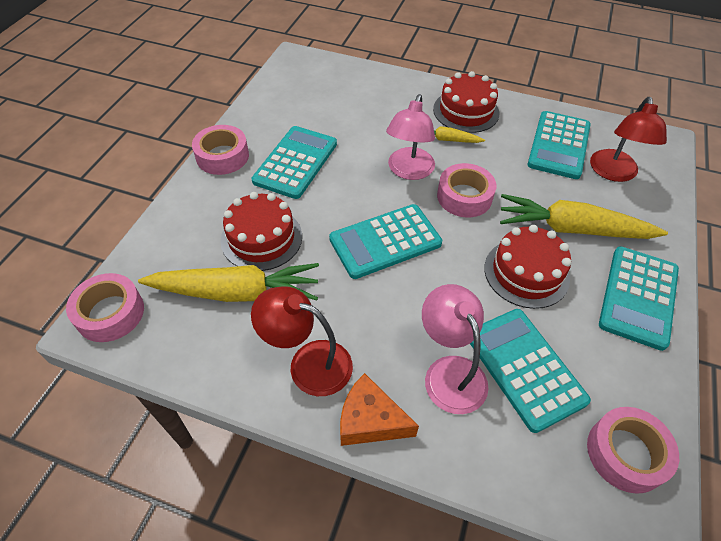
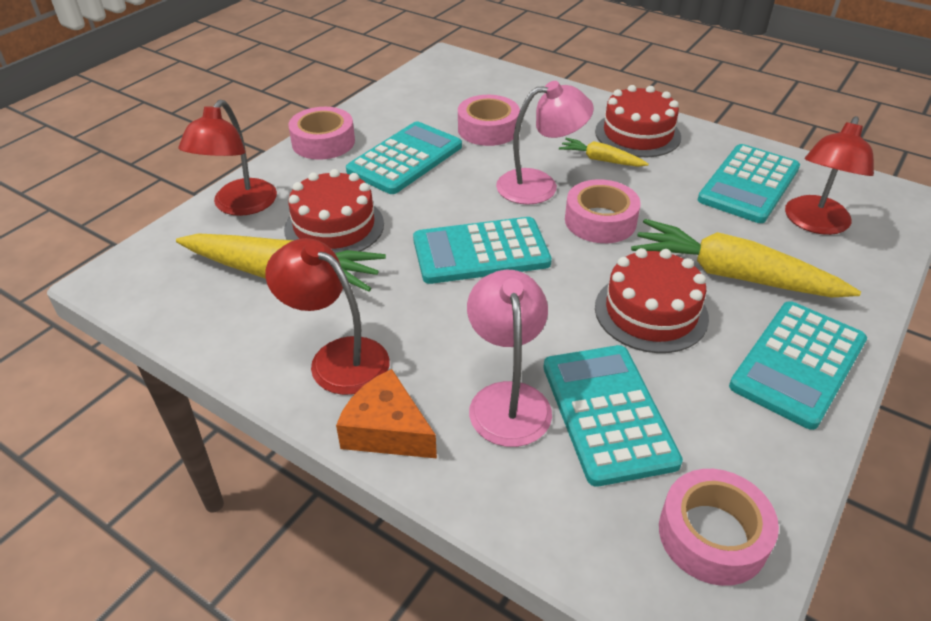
camera: 15 degrees right, 10 degrees down
pink tape [66,273,144,342] -> pink tape moved to [458,95,520,146]
pink lamp [386,94,435,180] -> pink lamp turned 135 degrees counterclockwise [496,81,594,205]
none -> red lamp [178,100,277,216]

